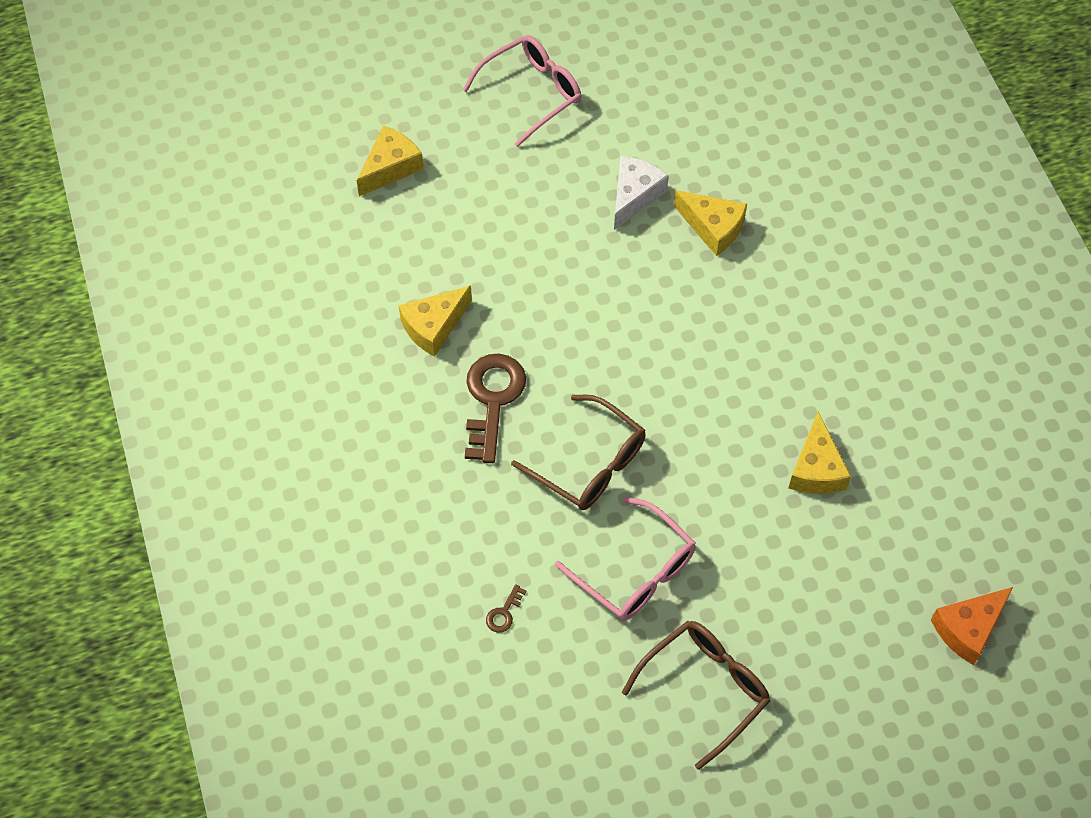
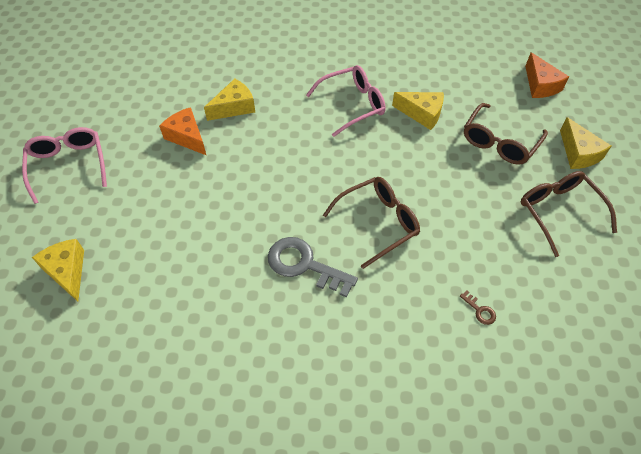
camera: 70 degrees left, 5 degrees down
yellow cheese [399,286,472,357] -> yellow cheese moved to [560,117,611,169]
brown key [465,354,526,463] -> grey key [268,237,358,298]
pink glasses [555,497,696,621] -> pink glasses moved to [306,65,386,137]
white cheese [614,156,669,230] -> orange cheese [159,107,207,156]
none -> brown glasses [464,103,548,165]

